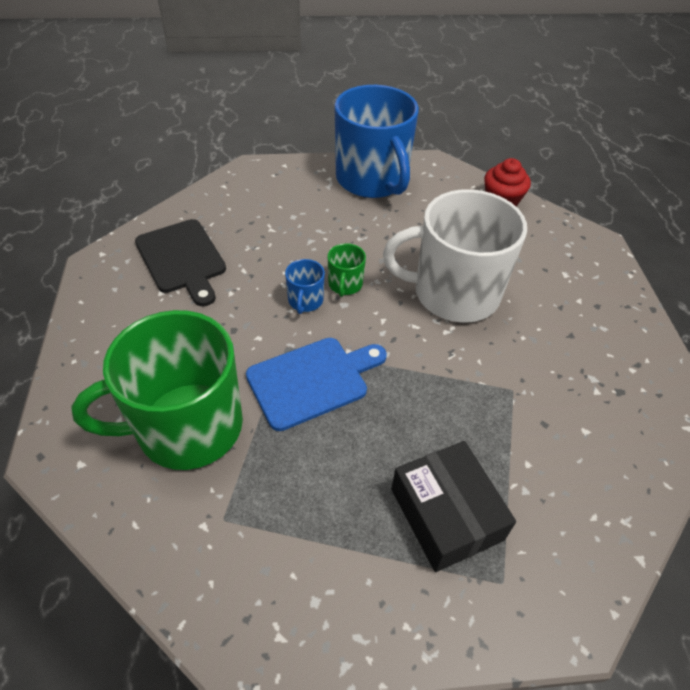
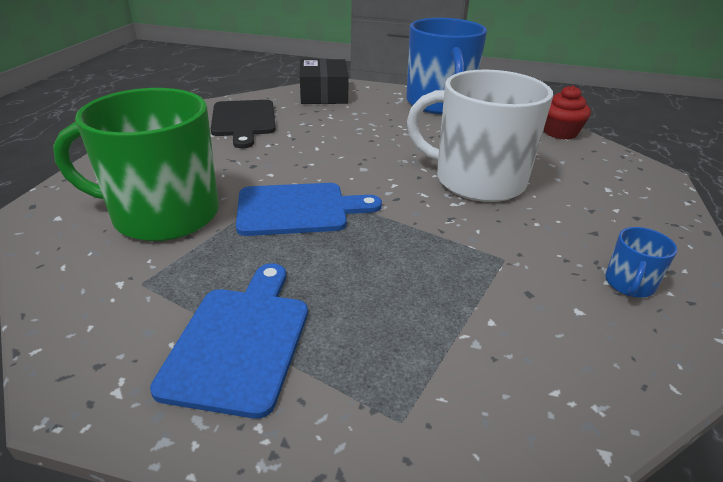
camera: 20 degrees right, 15 degrees down
blue mug [285,259,325,314] -> blue mug moved to [605,227,677,298]
green mug [328,243,366,297] -> none
black box [391,441,516,572] -> black box moved to [300,59,349,104]
none -> blue cutting board [150,263,308,419]

